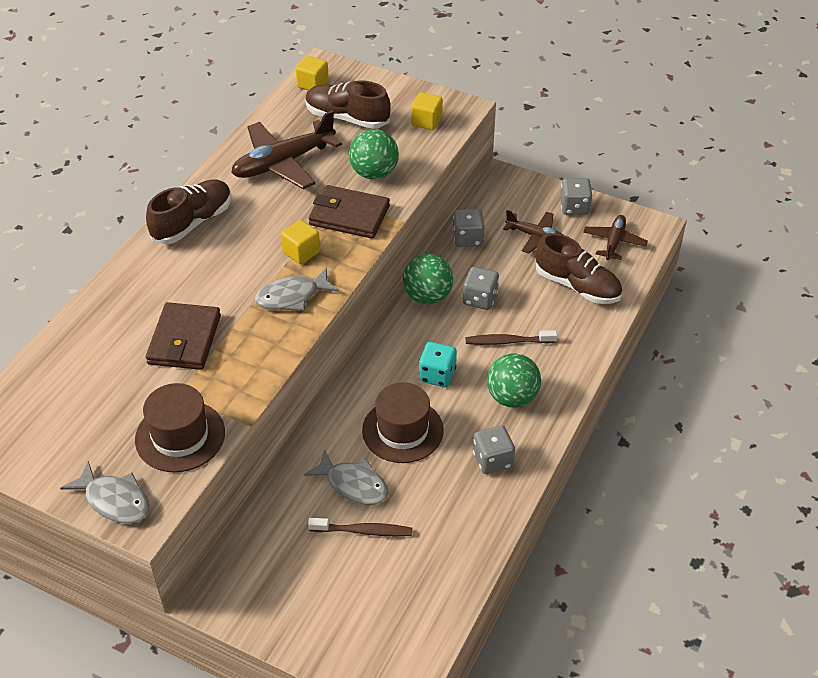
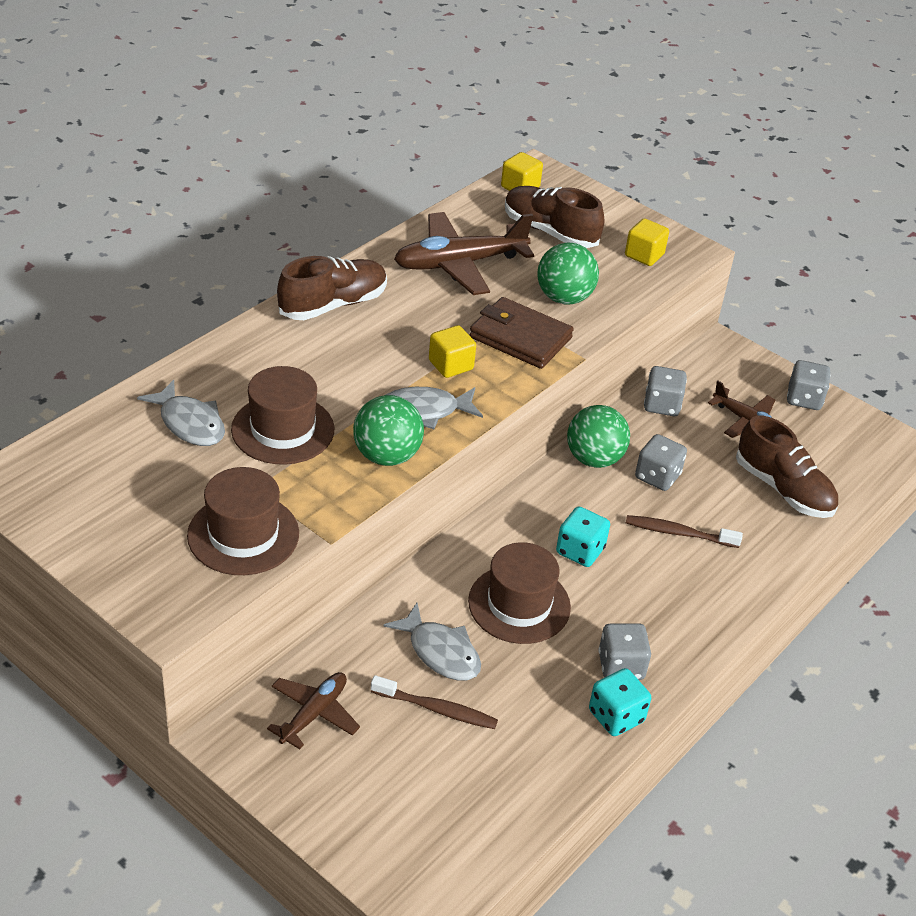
camera: 10 degrees right, 5 degrees down
grey fish [60,461,150,523] -> grey fish moved to [137,380,225,446]
brown wallet [146,302,221,370] -> brown hat [231,366,334,465]
green ball [487,353,541,408] -> green ball moved to [353,395,424,466]
brown plane [583,215,648,260] -> brown plane moved to [267,672,360,749]
none -> turquoise dice [589,668,651,736]

